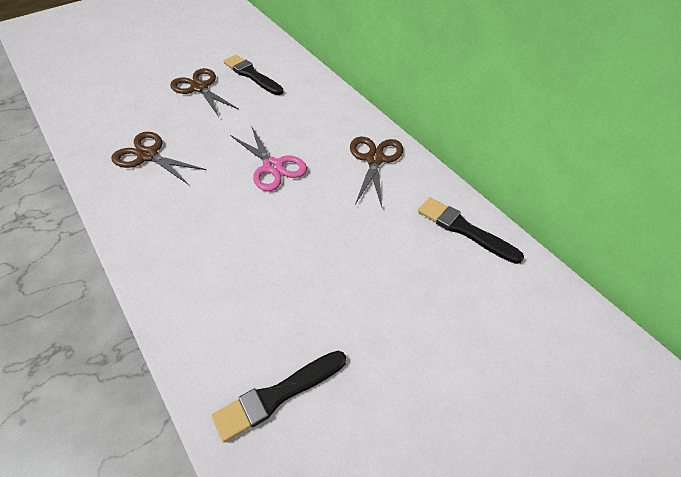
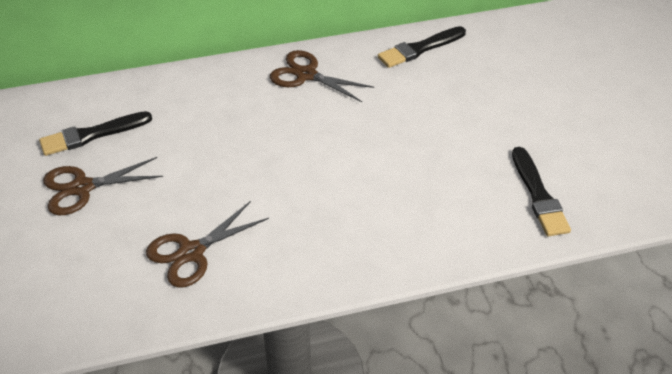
camera: 70 degrees left, 5 degrees down
pink scissors [230,126,307,191] -> none

